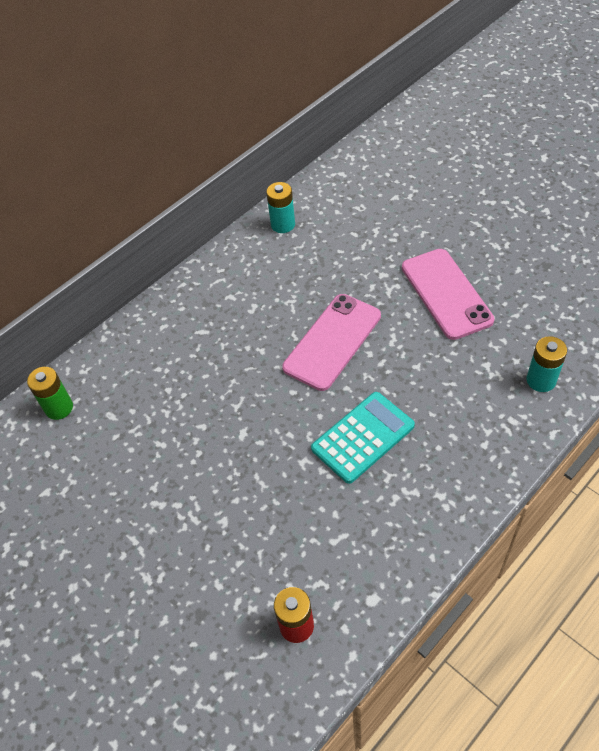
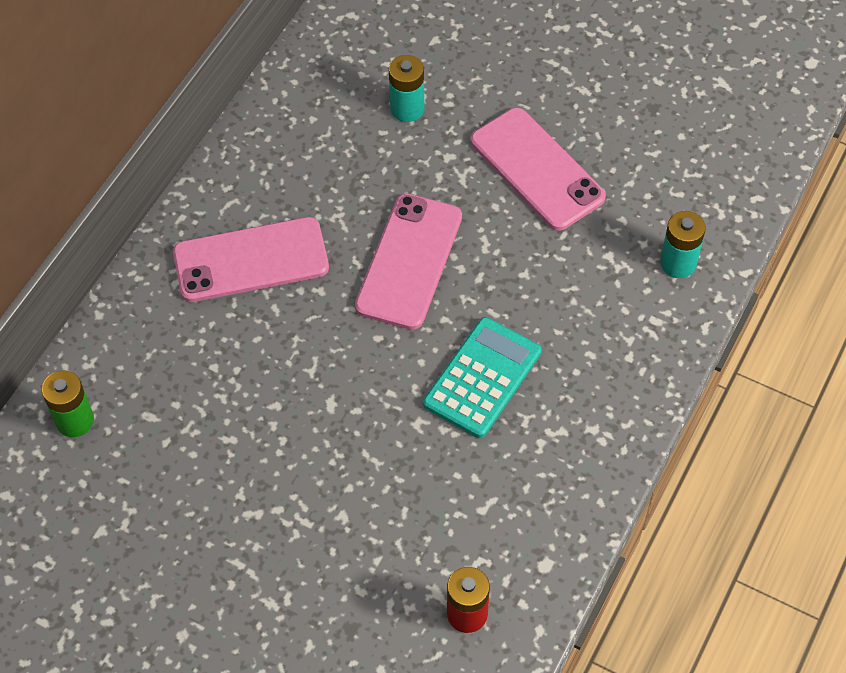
camera: 20 degrees left, 5 degrees up
turquoise battery [266,182,295,233] -> turquoise battery moved to [389,55,424,122]
none -> pink phone [173,217,329,302]

